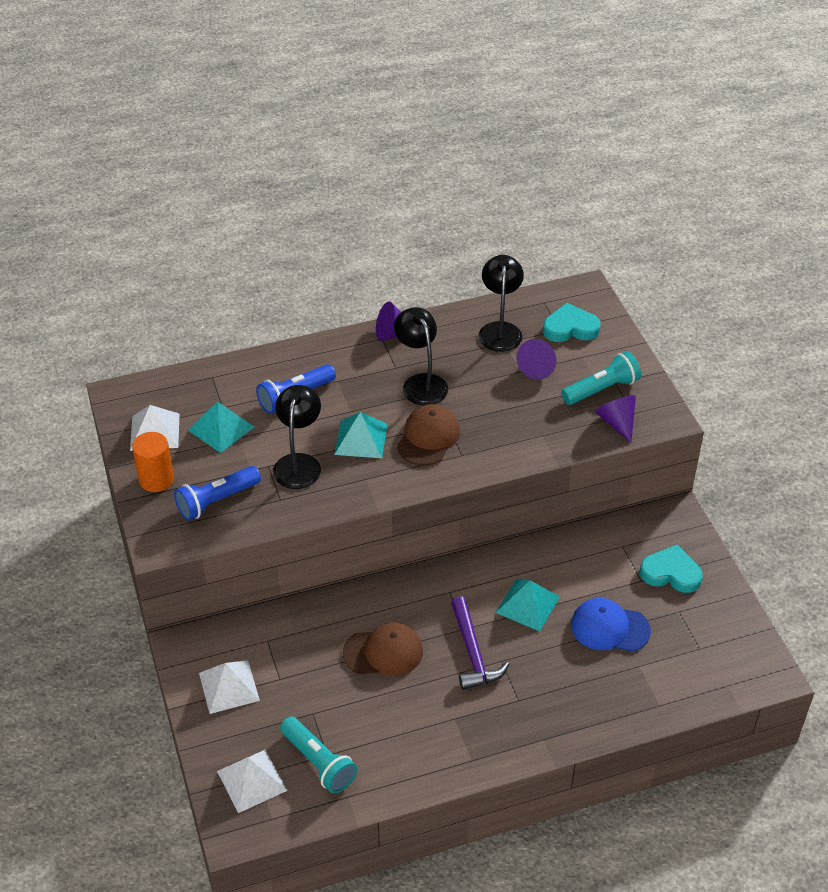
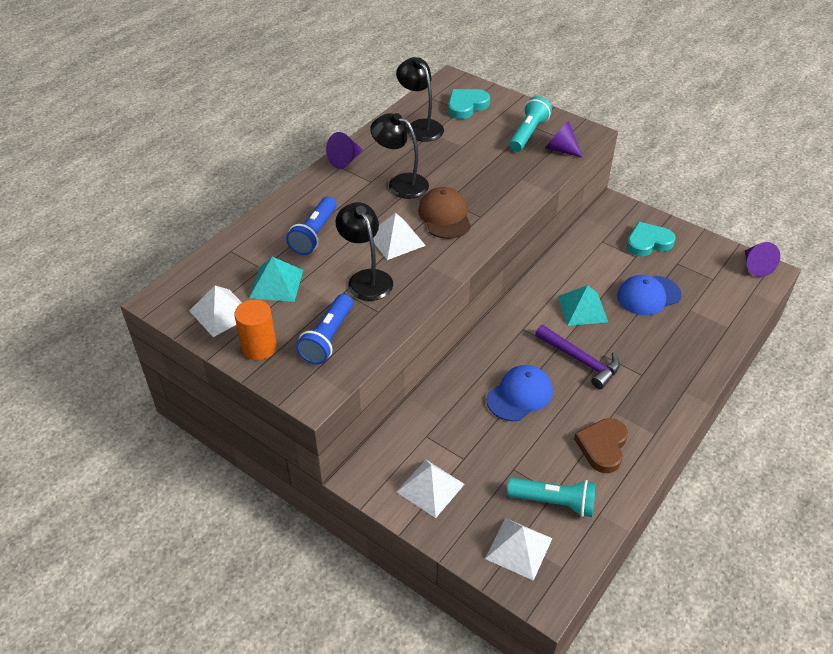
camera: 35 degrees left, 0 degrees up
turquoise pyramid [334,412,387,458] -> white pyramid [373,213,426,260]
brown cap [343,622,423,676] -> blue cap [486,365,553,421]
purple cone [516,339,556,379] -> purple cone moved to [745,242,780,277]
none -> brown heart [574,418,628,473]

